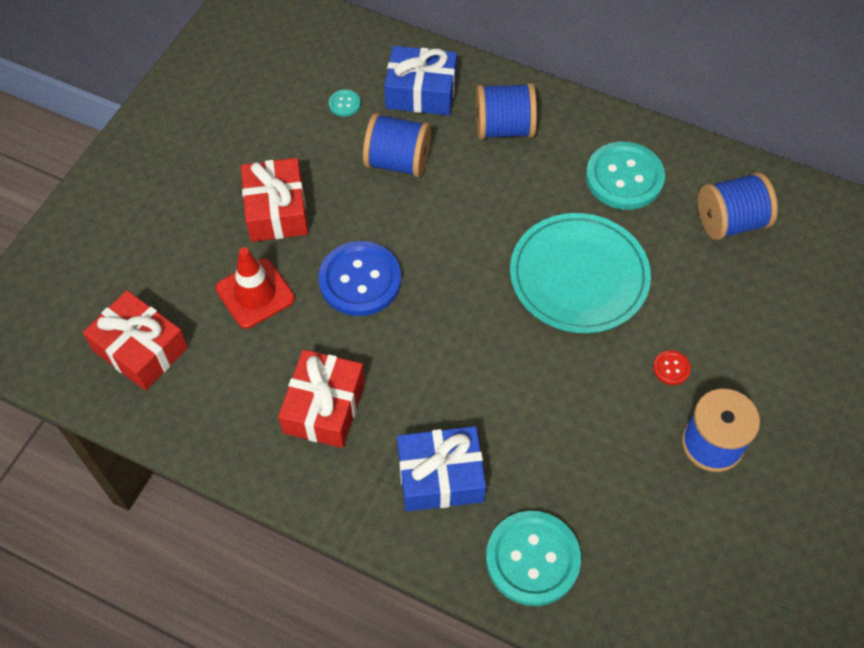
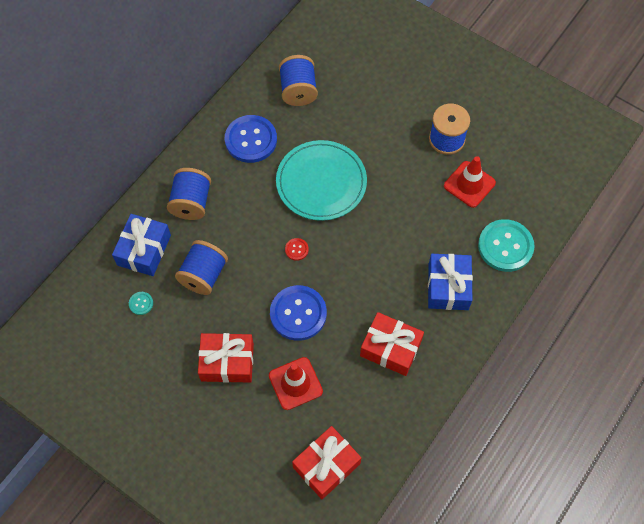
camera: 80 degrees left, 5 degrees up
turquoise button [586,142,665,210] -> blue button [225,115,277,163]
red button [653,350,691,385] -> red button moved to [285,238,309,261]
none -> red traffic cone [444,156,496,208]

